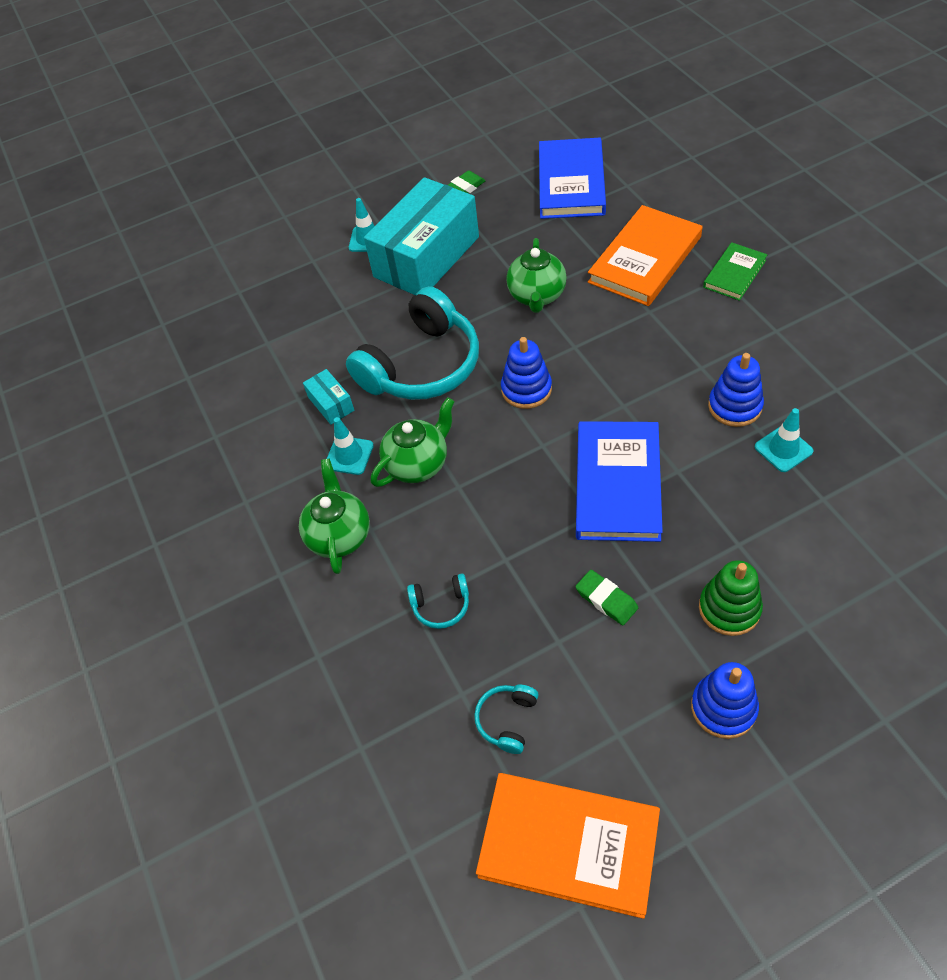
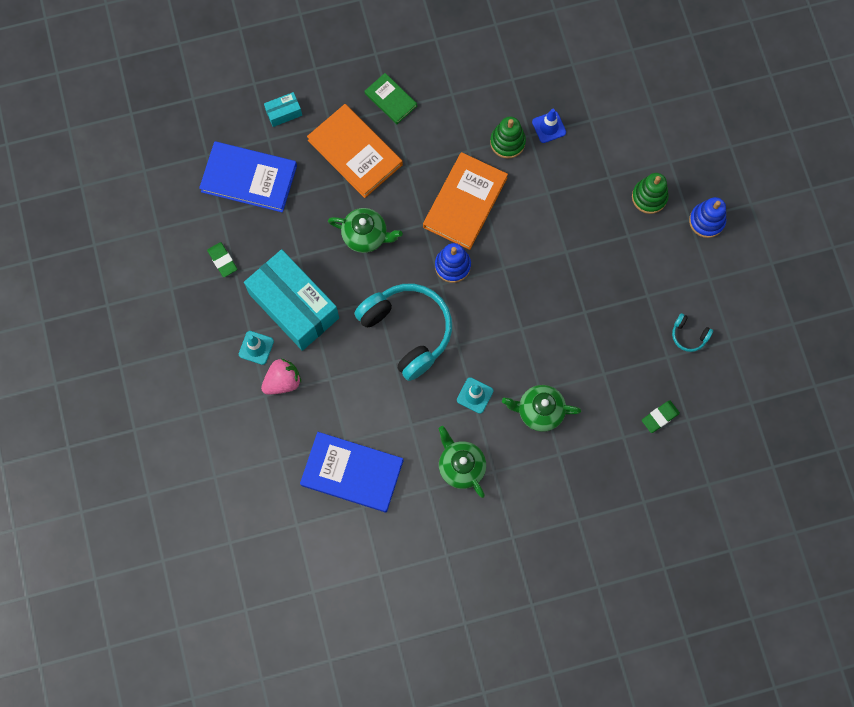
camera: 85 degrees left, 20 degrees up
turquoise box [303,369,354,425] -> turquoise box moved to [264,92,302,127]
green teapot [371,397,455,487] -> green teapot moved to [439,426,486,498]
turquoise headphones [407,574,469,629] -> none
orange book [476,773,660,919] -> orange book moved to [423,152,508,250]
green eraser [575,570,638,625] -> green eraser moved to [642,400,680,433]
blue book [576,421,663,542] -> blue book moved to [300,432,404,512]
blue stacking toy [708,353,764,427] -> green stacking toy [490,117,526,159]
turquoise traffic cone [755,408,814,472] -> blue traffic cone [532,109,566,143]
none -> pink strawberry [261,359,301,395]

